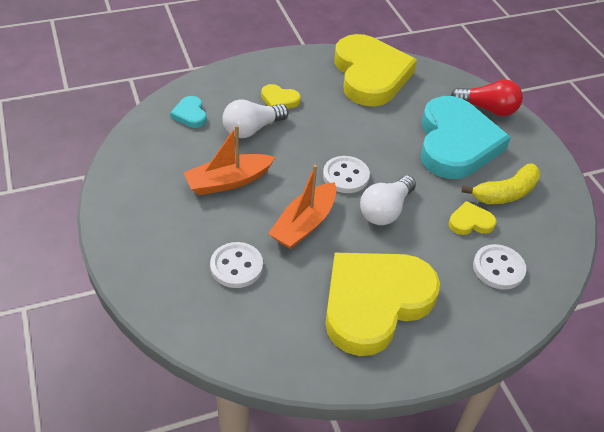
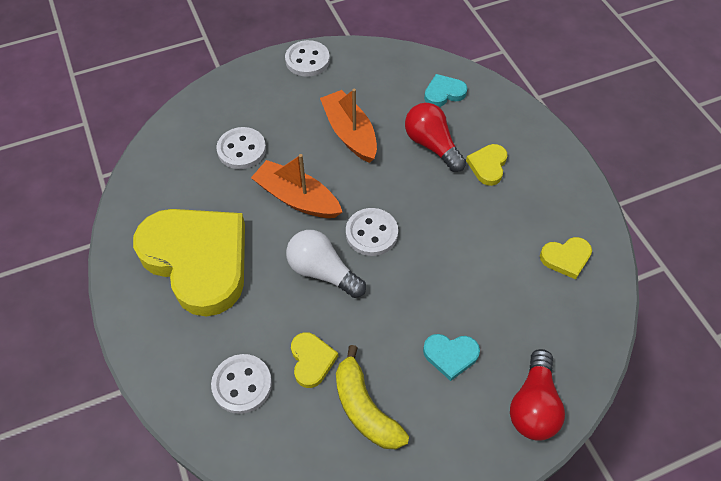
camera: 90 degrees right, 10 degrees up
white light bulb [222,99,289,138] -> red light bulb [405,103,466,172]
yellow heart [334,34,417,106] -> yellow heart [540,237,592,279], size x0.40
turquoise heart [420,96,511,179] -> turquoise heart [423,334,480,381], size x0.40
none -> white button [285,40,330,77]

